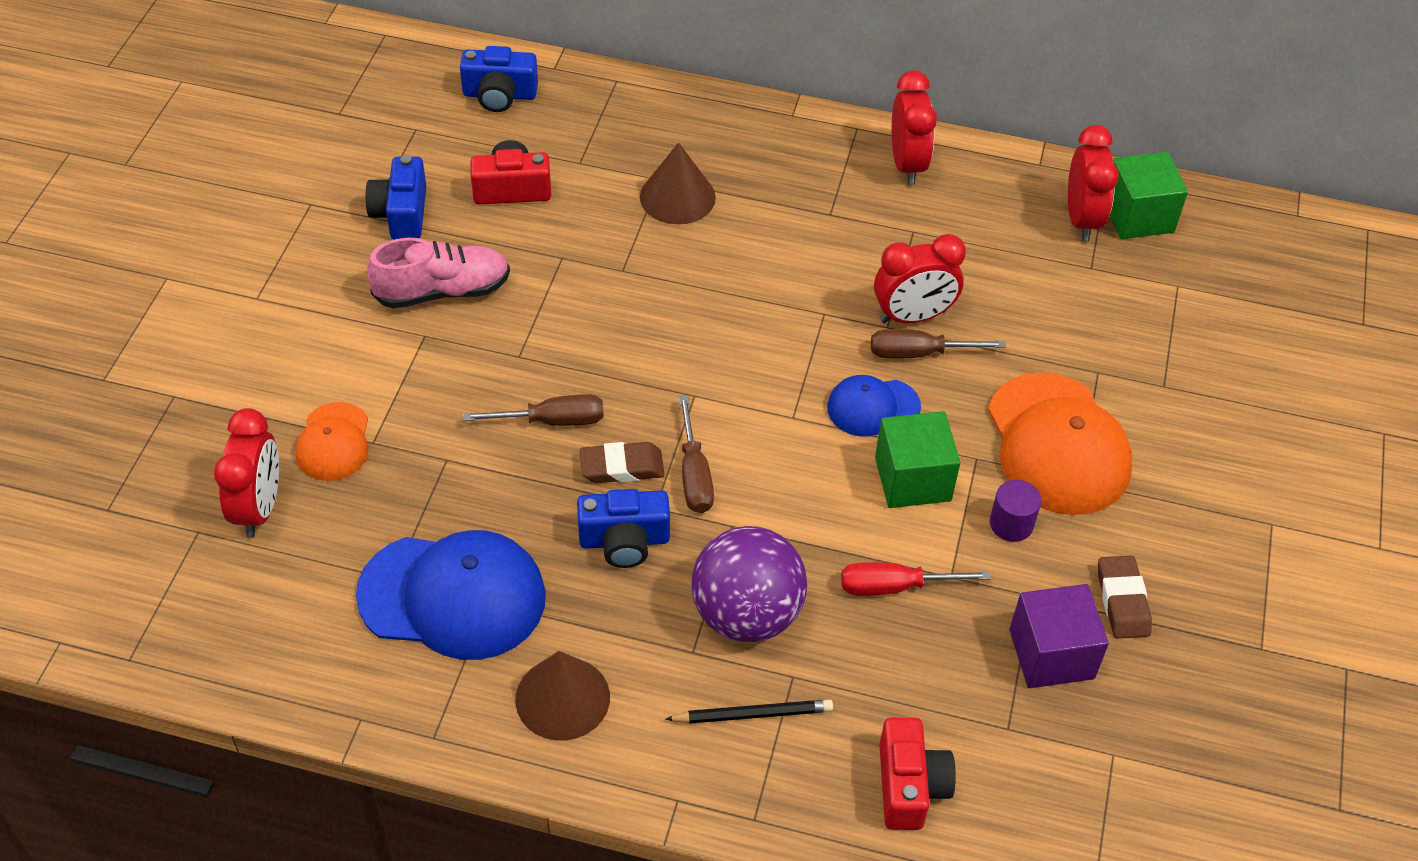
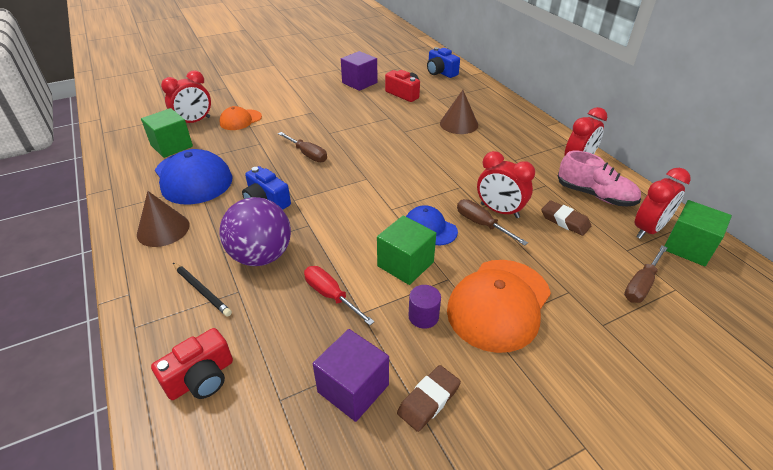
camera: 50 degrees right, 10 degrees down
blue camera [365,155,426,240] -> purple cube [341,51,378,91]
pink shoe [367,238,510,308] -> pink shoe moved to [558,151,641,206]
brown eraser [580,442,665,483] -> brown eraser moved to [541,200,591,236]
brown screwdriver [679,395,714,513] -> brown screwdriver moved to [624,245,667,303]
none -> green cube [141,108,193,158]

